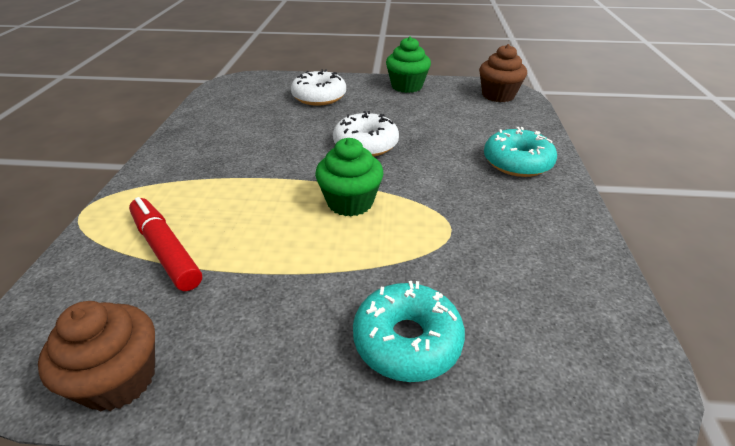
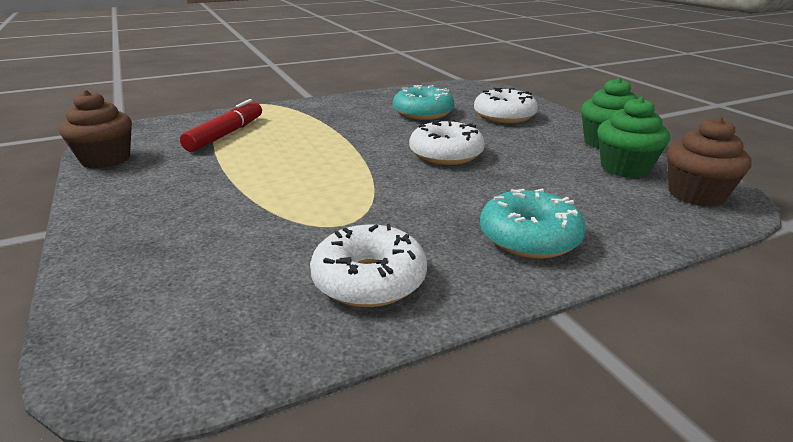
camera: 60 degrees right, 10 degrees down
green cupcake [315,138,384,217] -> green cupcake moved to [597,97,670,178]
turquoise donut [353,281,465,382] -> turquoise donut moved to [393,85,454,120]
none -> white donut [310,224,427,307]

